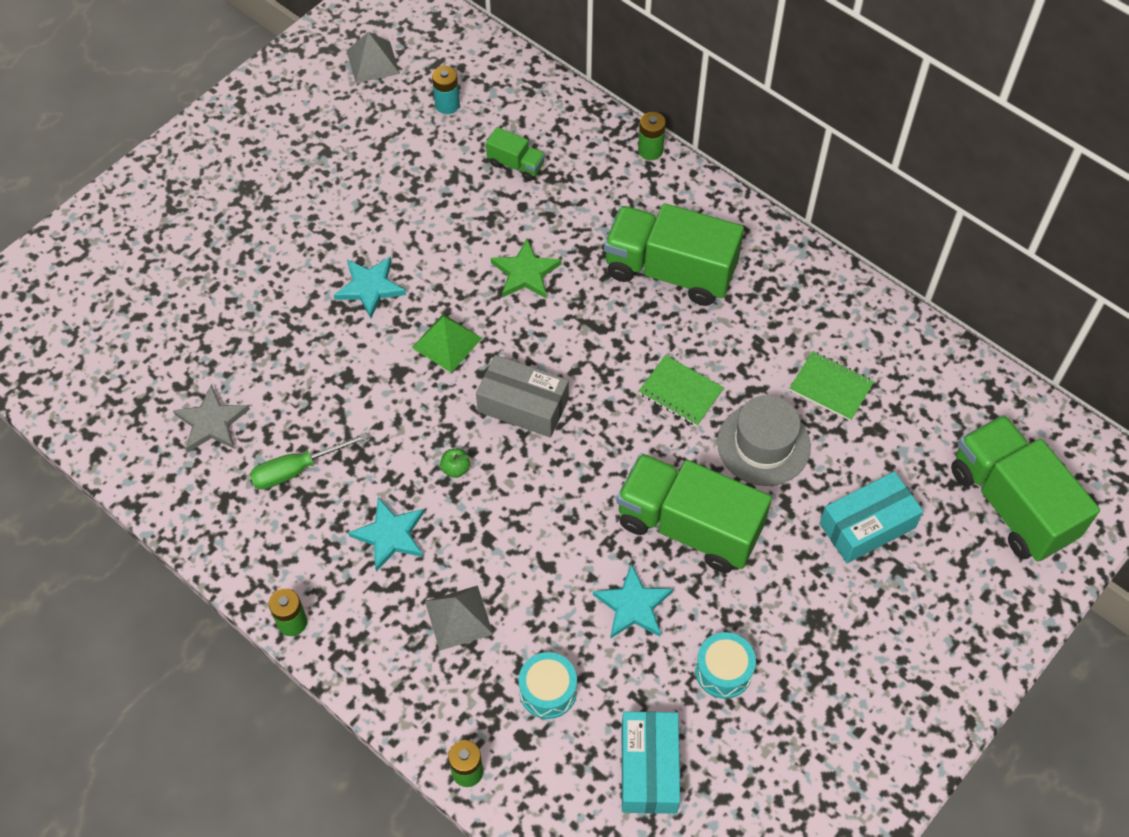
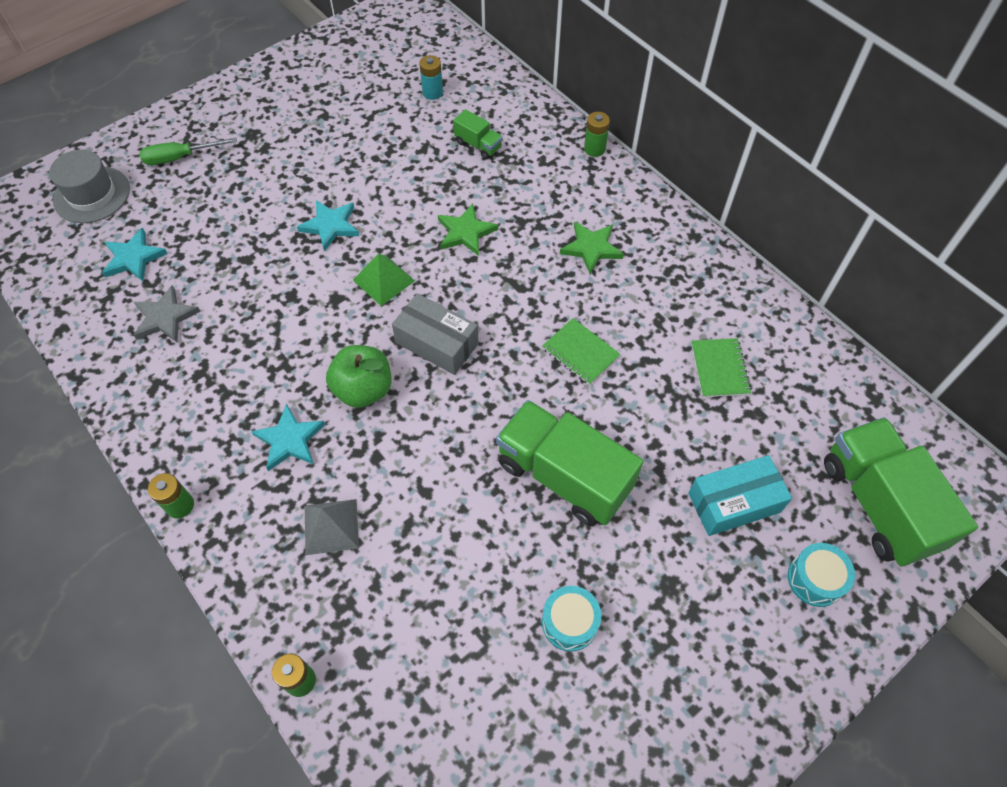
camera: 10 degrees right, 0 degrees up
green screwdriver [250,433,368,490] -> green screwdriver moved to [139,137,237,165]
grey pyramid [347,32,400,83] -> none
green apple [440,449,470,478] -> green apple [326,345,392,408], size x2.30
turquoise drum [519,652,577,719] -> turquoise drum moved to [788,543,855,607]
turquoise star [593,563,673,639] -> turquoise star moved to [102,228,168,281]
green truck [604,203,744,306] -> green star [560,222,624,274]
turquoise box [622,711,680,814] -> none
grey hat [717,395,811,486] -> grey hat moved to [49,150,130,223]
green notebook [790,351,874,421] -> green notebook turned 45 degrees clockwise [691,338,751,397]

